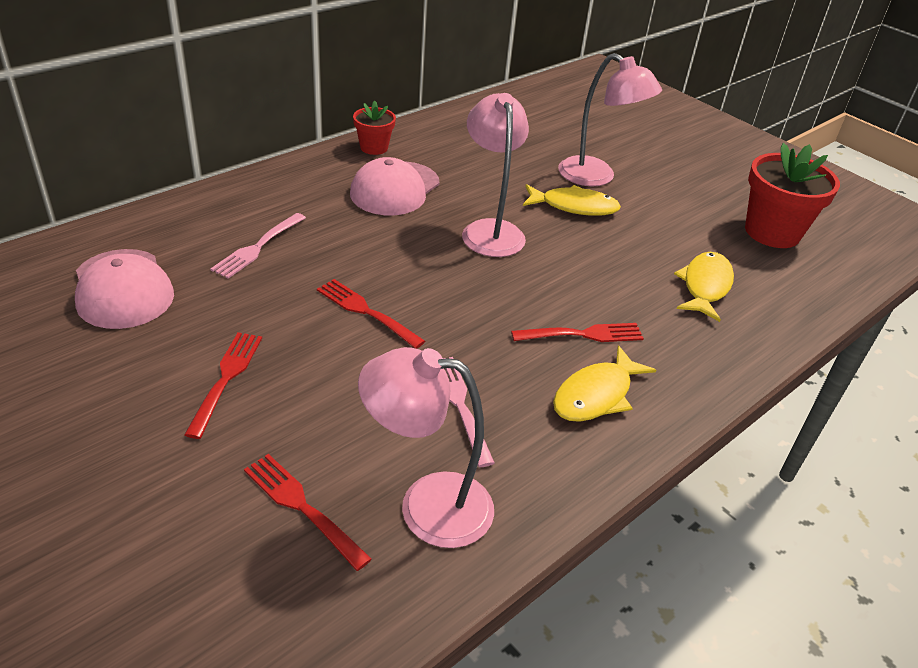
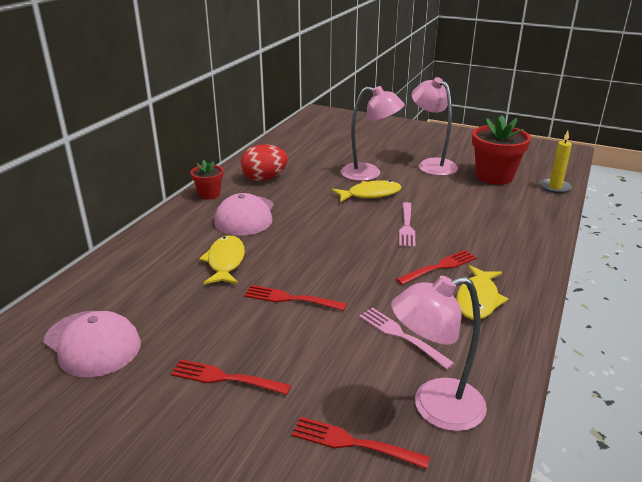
camera: 20 degrees left, 10 degrees down
red fork [184,332,262,439] -> red fork turned 60 degrees counterclockwise [171,359,291,395]
pink fork [210,213,306,279] -> pink fork moved to [399,202,416,247]
pink lamp [462,93,529,257] -> pink lamp moved to [411,77,458,176]
yellow fish [674,252,734,322] -> yellow fish moved to [199,235,245,284]
none -> red egg [240,144,288,181]
none -> yellow candle [540,131,572,194]

